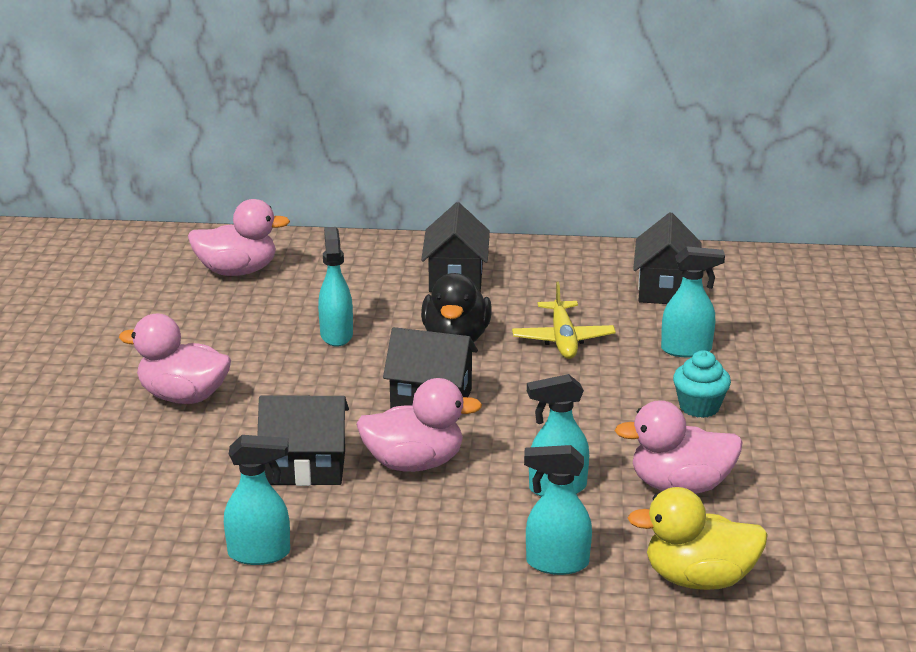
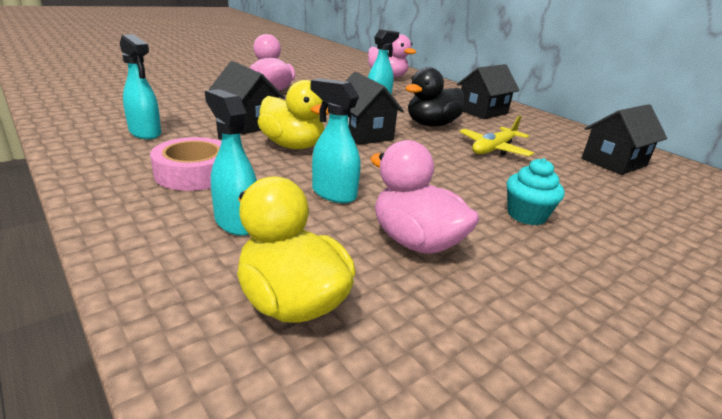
camera: 45 degrees right, 0 degrees up
pink duck [356,378,482,472] -> yellow duck [257,80,330,149]
turquoise spray bottle [661,246,725,357] -> none
none -> pink tape [150,137,221,191]

